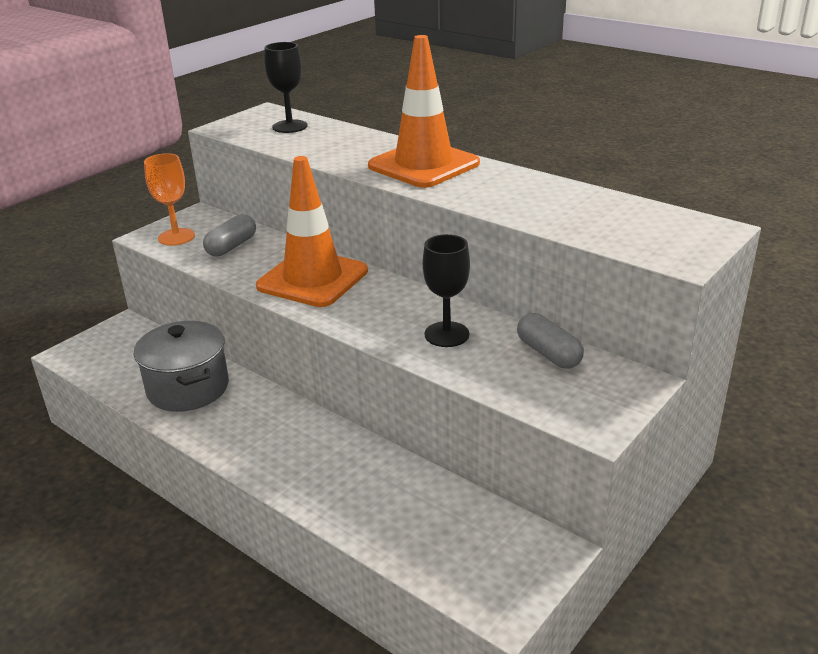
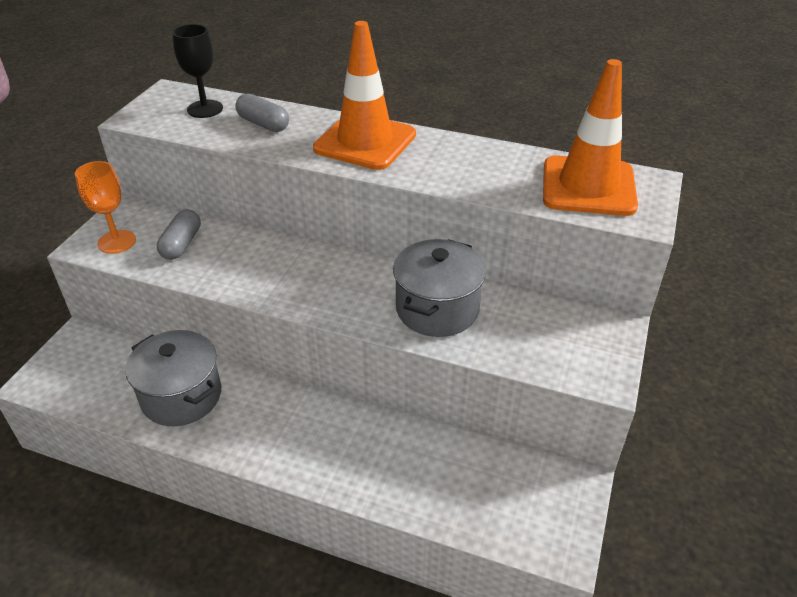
camera: 20 degrees left, 10 degrees up
orange traffic cone [256,156,368,307] -> orange traffic cone moved to [543,59,638,216]
black goblet [423,234,470,347] -> grey pot [393,239,486,337]
grey capsule [517,313,584,369] -> grey capsule moved to [235,94,289,132]

